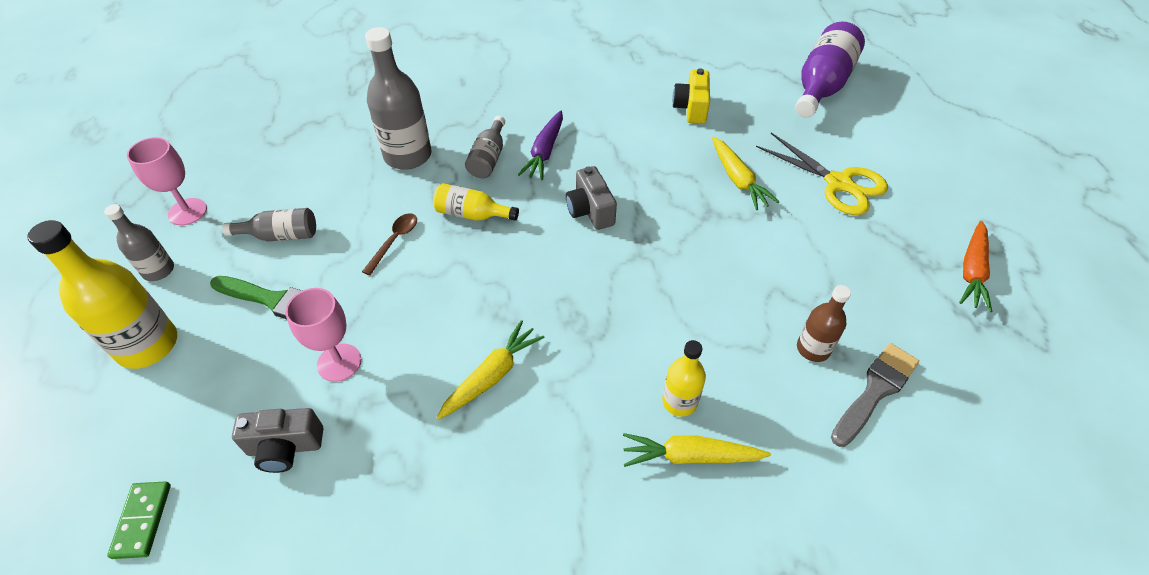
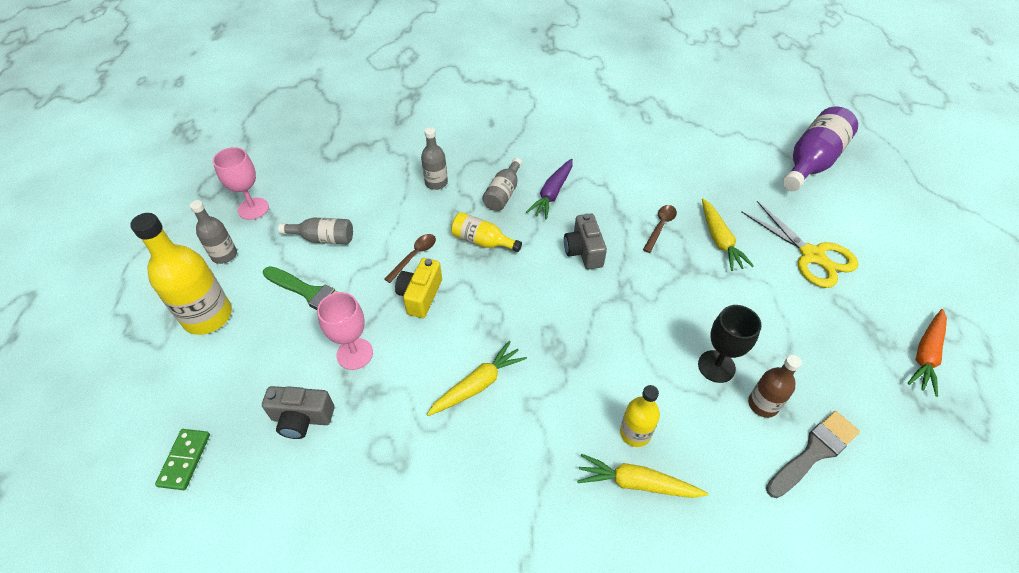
camera: 10 degrees right, 0 degrees up
grey bottle [365,27,432,170] -> grey bottle [421,127,448,190], size x0.56
yellow camera [672,68,710,124] -> yellow camera moved to [395,258,442,318]
none -> brown spoon [643,205,677,253]
none -> black goblet [698,305,761,383]

